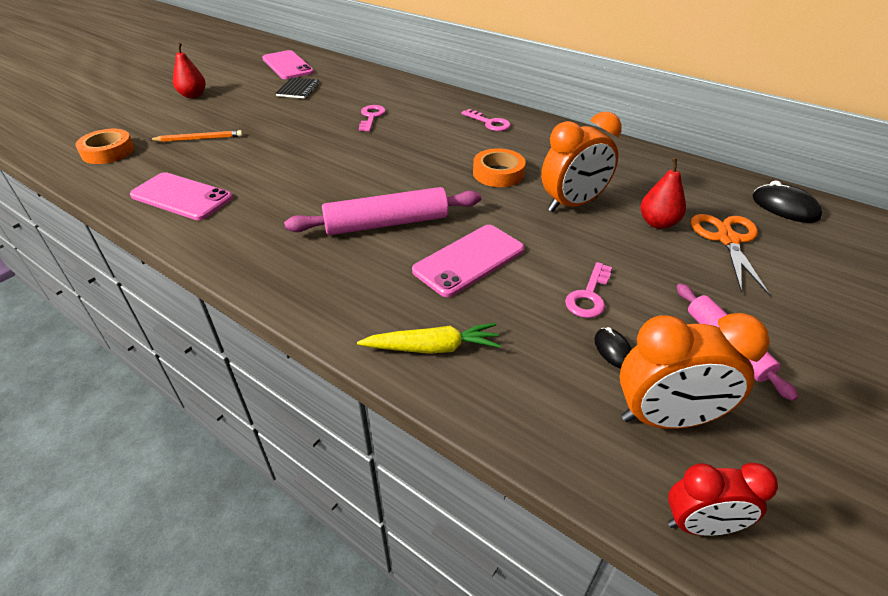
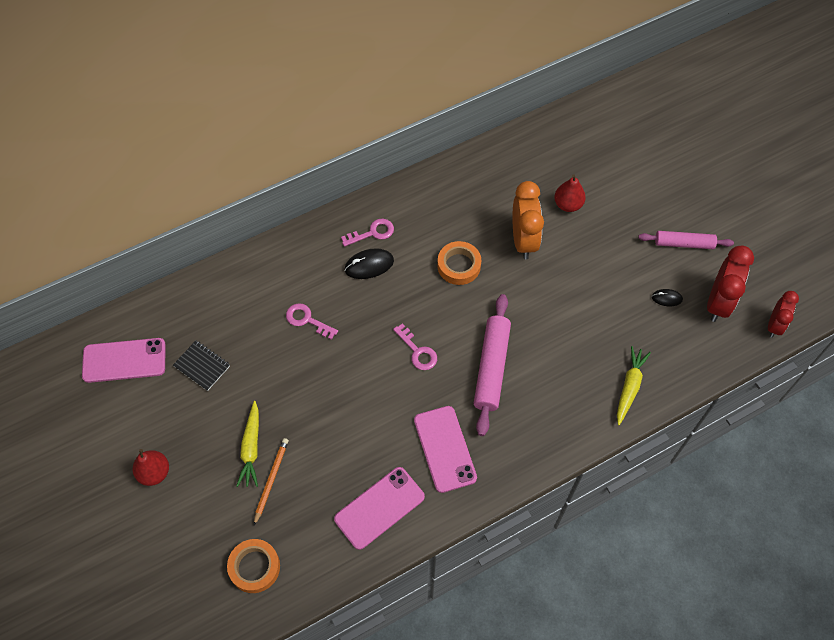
camera: 65 degrees left, 20 degrees up
pink phone [412,225,524,297] -> pink phone moved to [414,406,477,493]
pink key [565,262,612,318] -> pink key moved to [393,323,437,370]
orange clock [620,313,770,429] -> red clock [707,246,754,322]
orange scissors [691,214,770,296] -> none
black mouse [752,181,822,223] -> black mouse moved to [344,248,394,279]
none -> yellow carrot [237,401,259,487]

